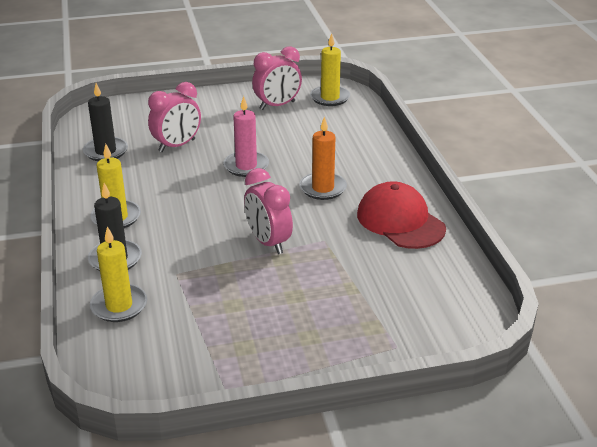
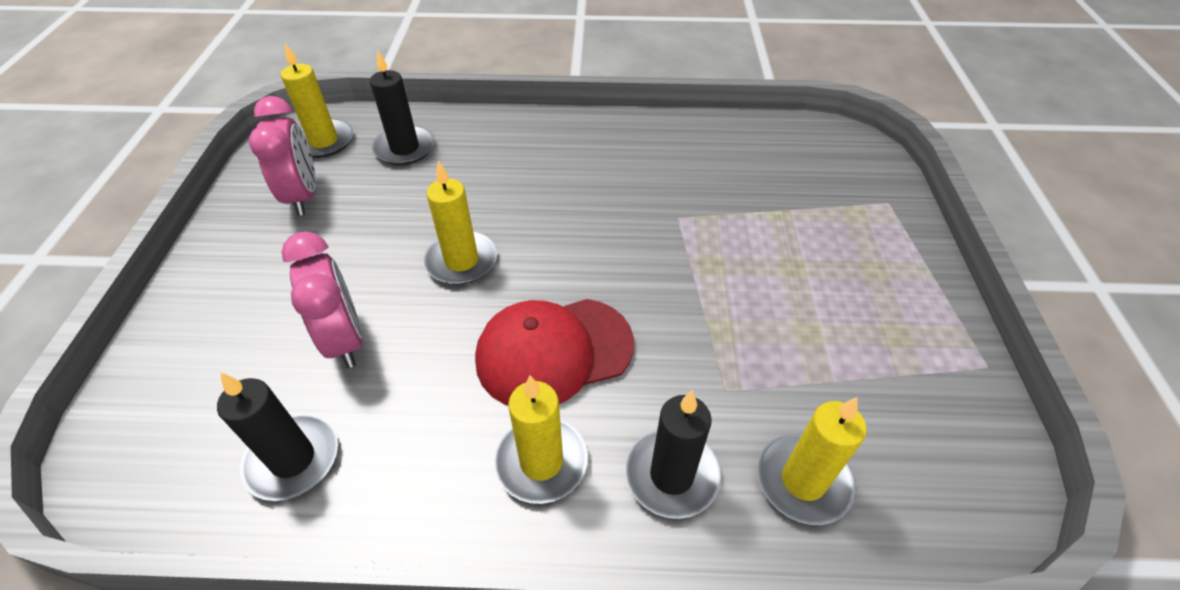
camera: 75 degrees left, 15 degrees up
pink candle [223,96,269,177] -> yellow candle [423,160,497,285]
pink clock [244,168,293,254] -> none
orange candle [299,116,347,200] -> none
red cap [357,181,446,249] -> red cap moved to [475,299,634,406]
none -> black candle [370,49,435,165]

